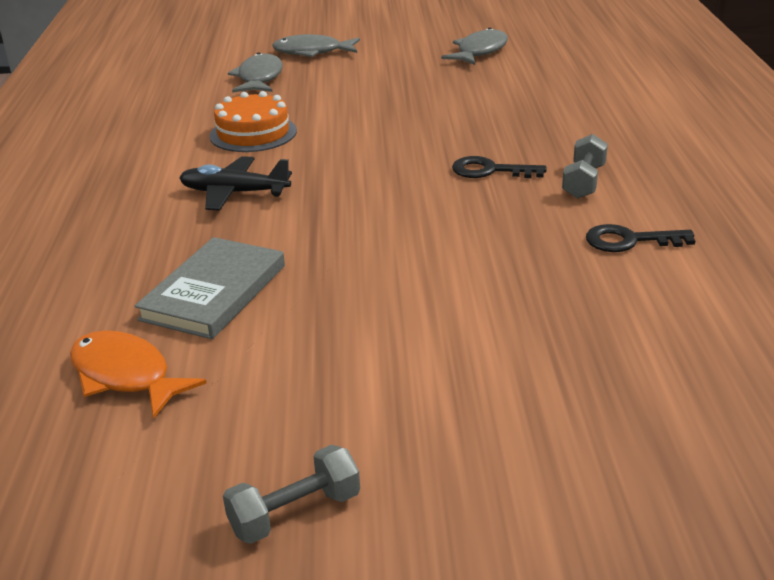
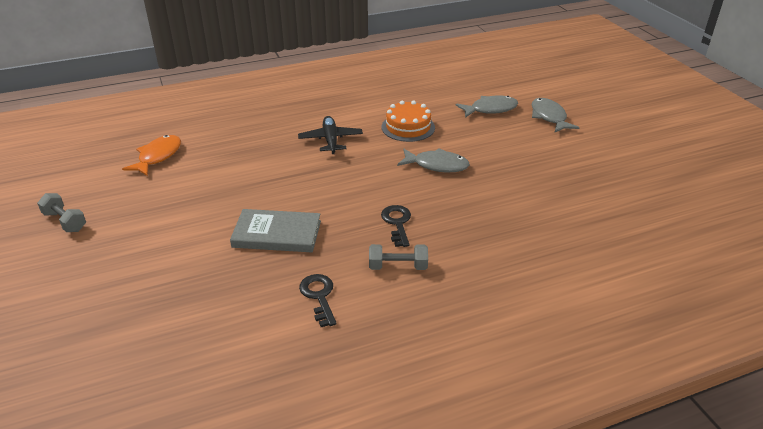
camera: 70 degrees right, 5 degrees up
grey book [135,237,285,339] -> grey book moved to [230,209,321,252]
grey fish [441,28,508,65] -> grey fish moved to [397,148,470,173]

